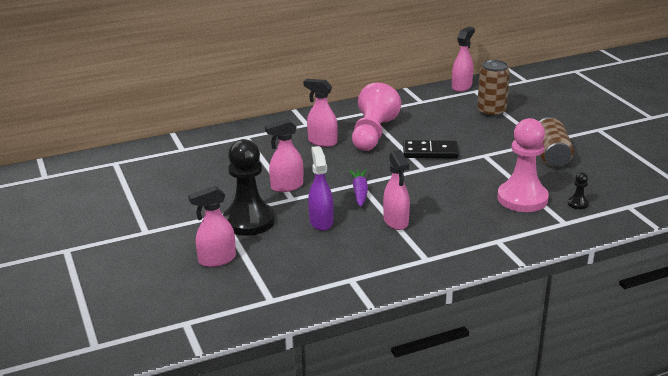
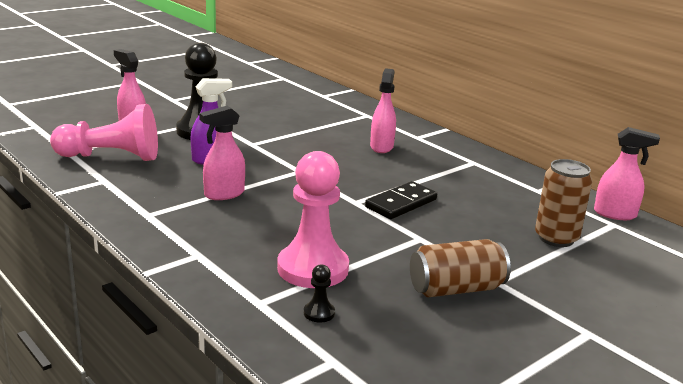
camera: 70 degrees right, 5 degrees down
pink spray bottle [265,119,303,192] -> none
purple carrot [349,169,368,207] -> none
pink pawn [352,83,401,151] -> pink pawn moved to [50,104,158,161]
black domino [403,140,459,159] -> black domino turned 60 degrees clockwise [365,181,437,219]

